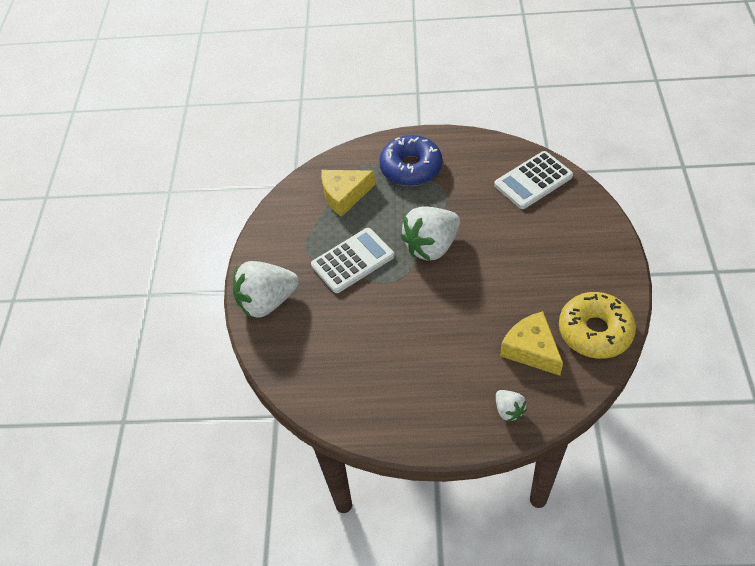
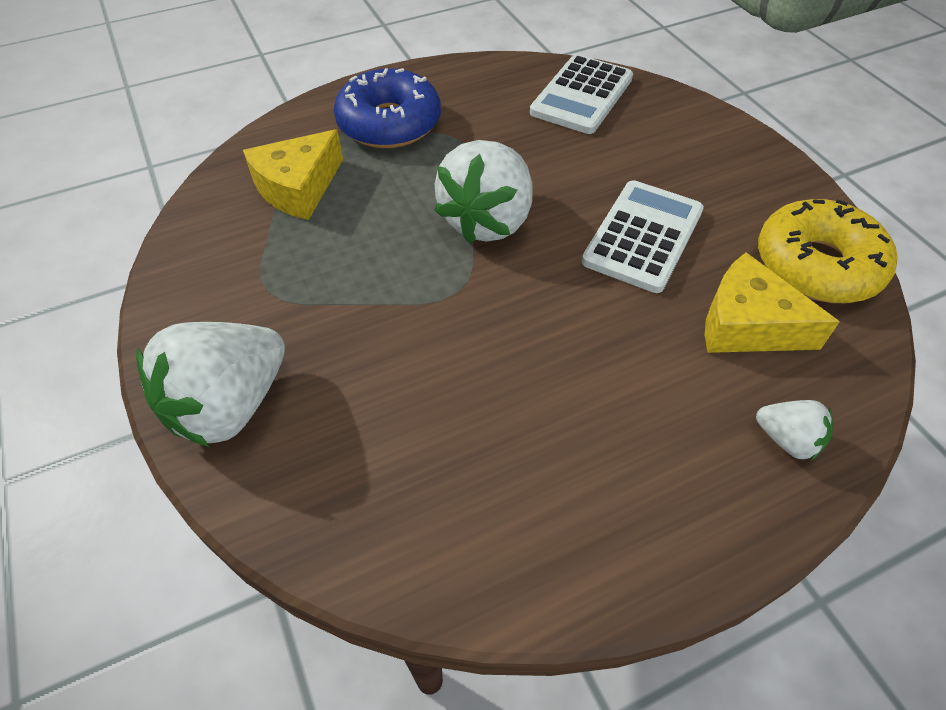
camera: 30 degrees left, 0 degrees up
white calculator [311,228,394,293] -> white calculator moved to [582,180,704,293]

